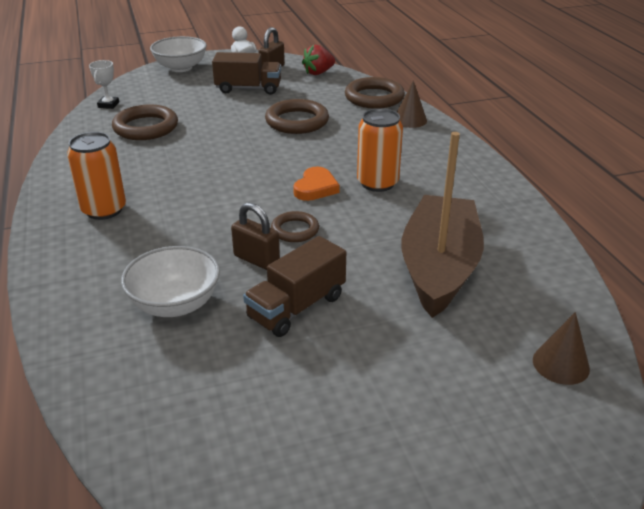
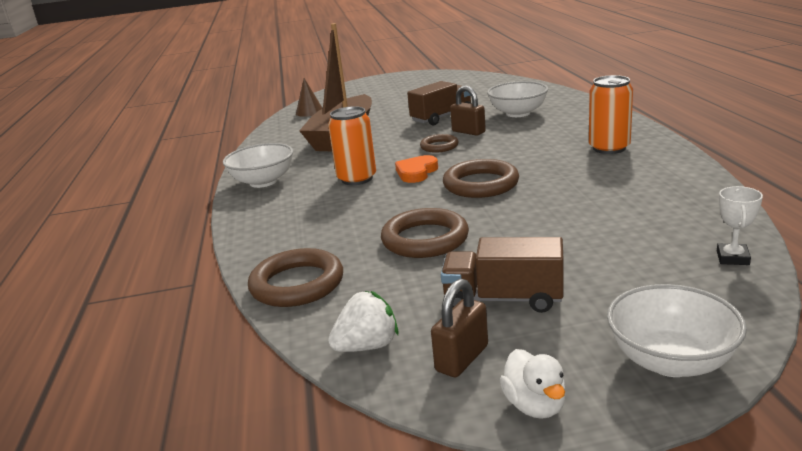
camera: 170 degrees left, 10 degrees down
brown ring [112,104,178,140] -> brown ring moved to [443,159,519,198]
red strawberry [302,45,335,75] -> white strawberry [328,291,399,352]
brown cone [397,80,427,128] -> none
none -> white bowl [223,143,293,188]

